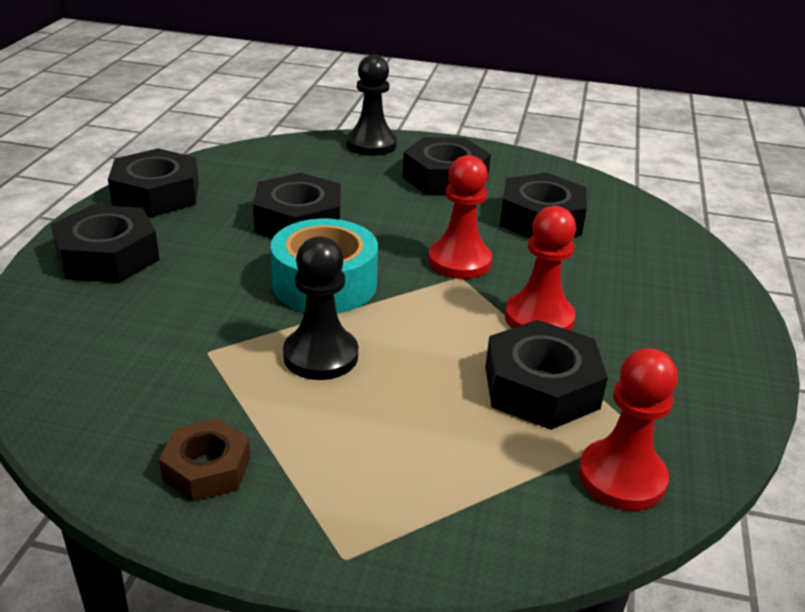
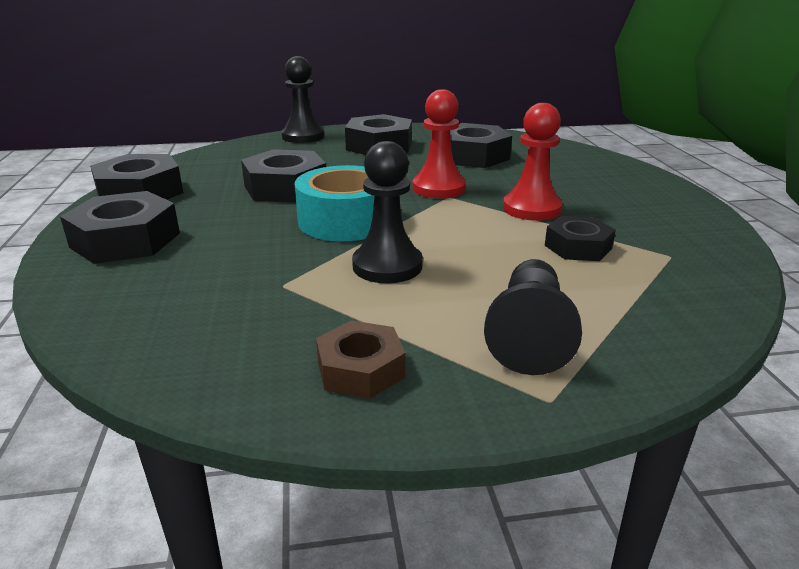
camera: 20 degrees left, 5 degrees down
black nut [485,320,608,430] -> black nut [545,216,616,261], size x0.62
red pawn [578,348,678,511] -> none
none -> black pawn [484,259,582,375]

